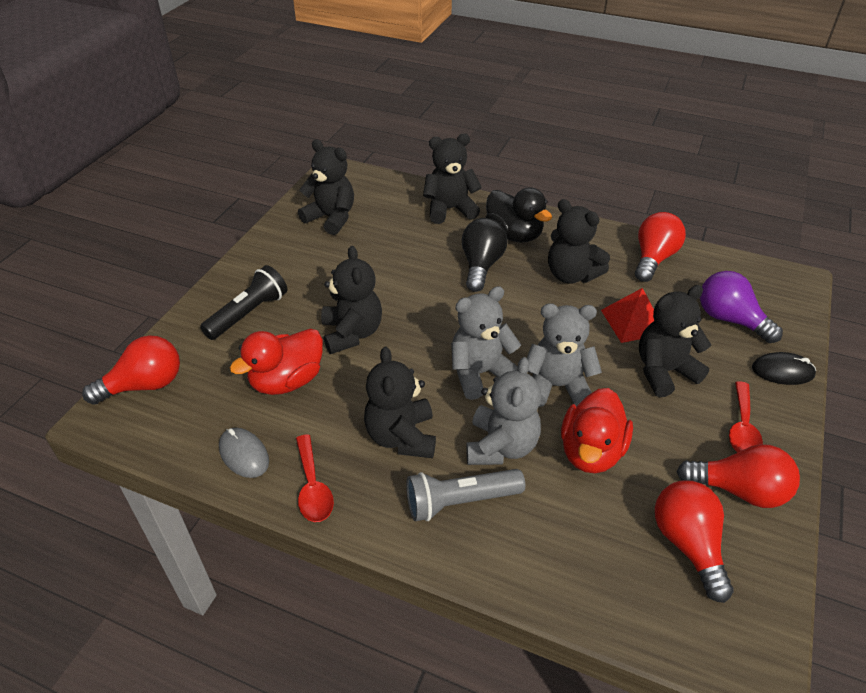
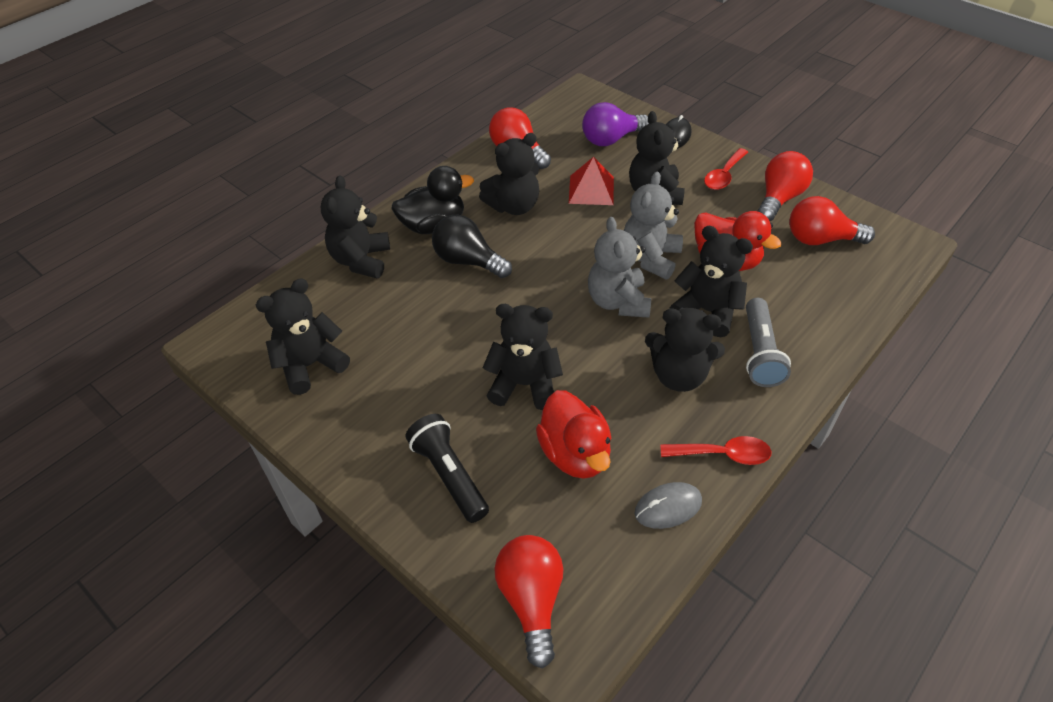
camera: 70 degrees left, 5 degrees up
grey teddy bear [466,357,541,465] -> black teddy bear [670,226,753,337]
red spoon [729,381,763,452] -> red spoon turned 90 degrees clockwise [704,148,748,190]

